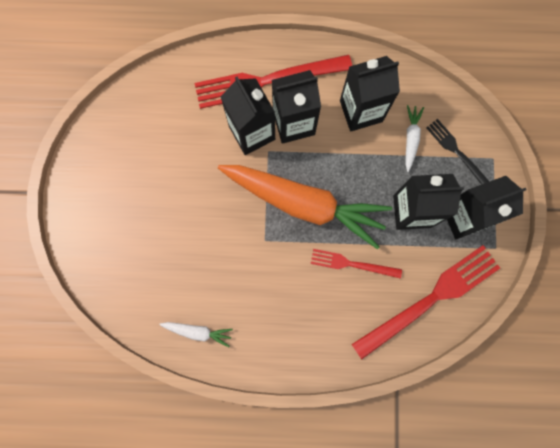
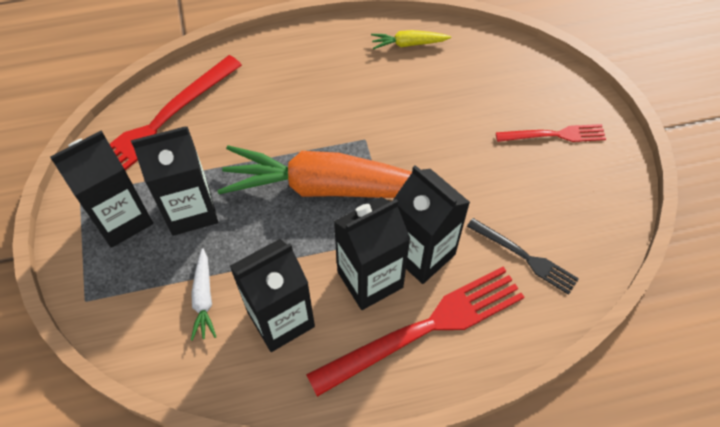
camera: 165 degrees right, 20 degrees down
white carrot [159,322,233,347] -> yellow carrot [371,30,451,49]
red fork [311,249,402,279] -> red fork moved to [496,124,606,142]
black fork [426,119,490,185] -> black fork moved to [467,218,579,295]

